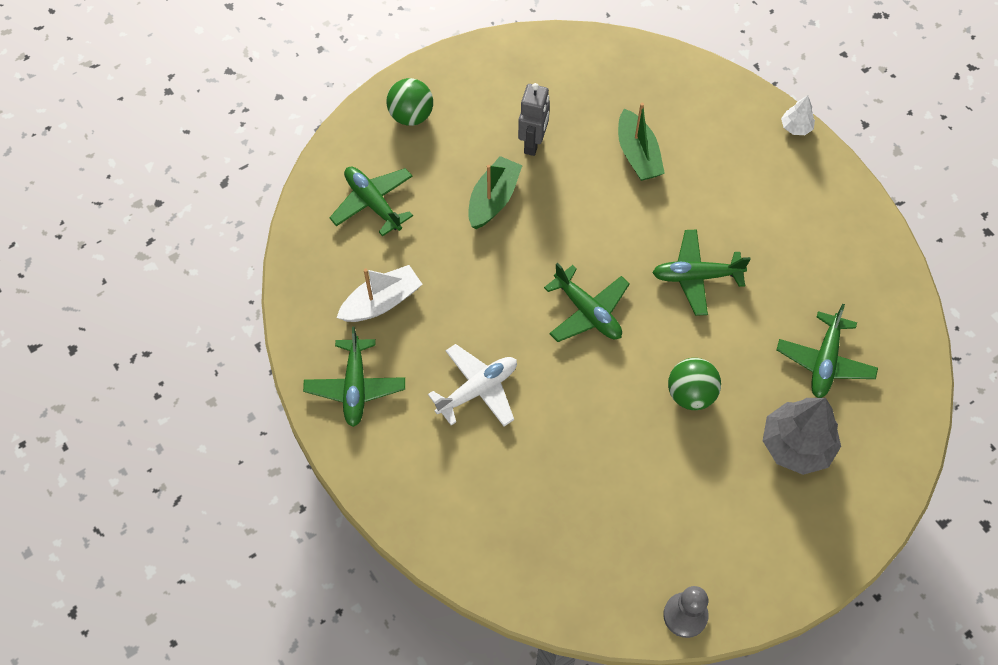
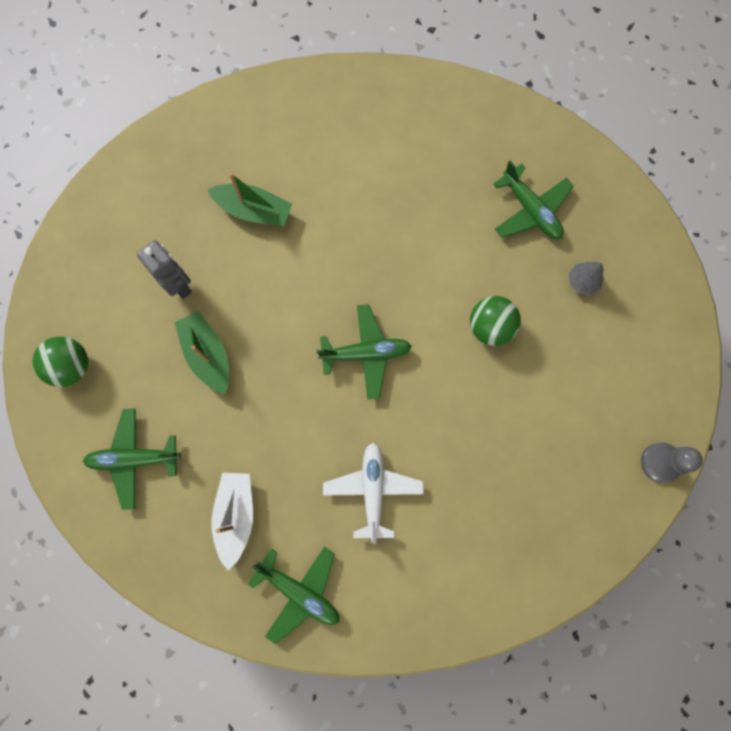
camera: 55 degrees left, 15 degrees up
green plane [652,230,751,316] -> none
grey tree [763,398,841,475] -> grey tree [569,262,604,295], size x0.50
white tree [781,95,815,135] -> none

